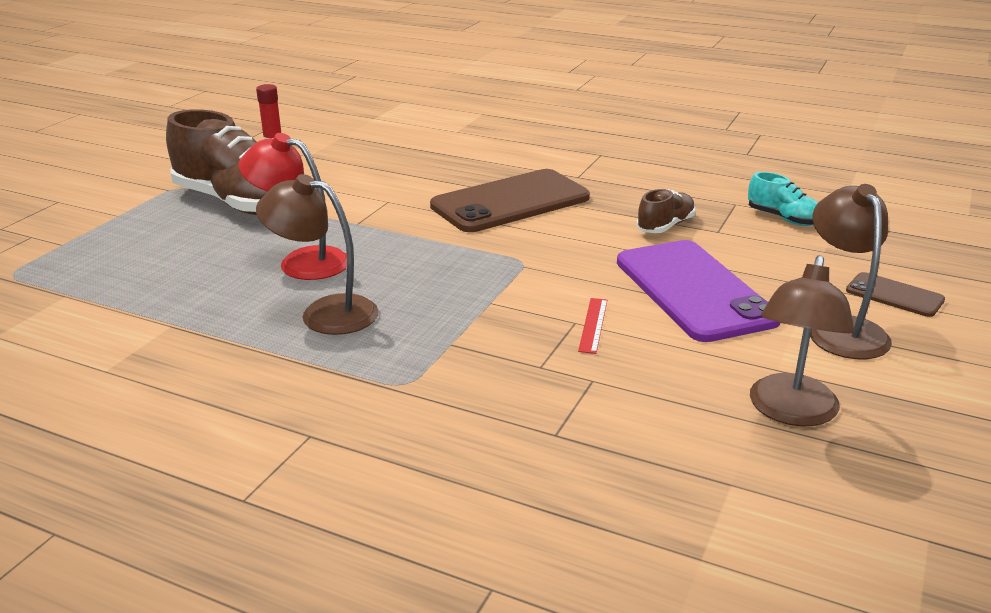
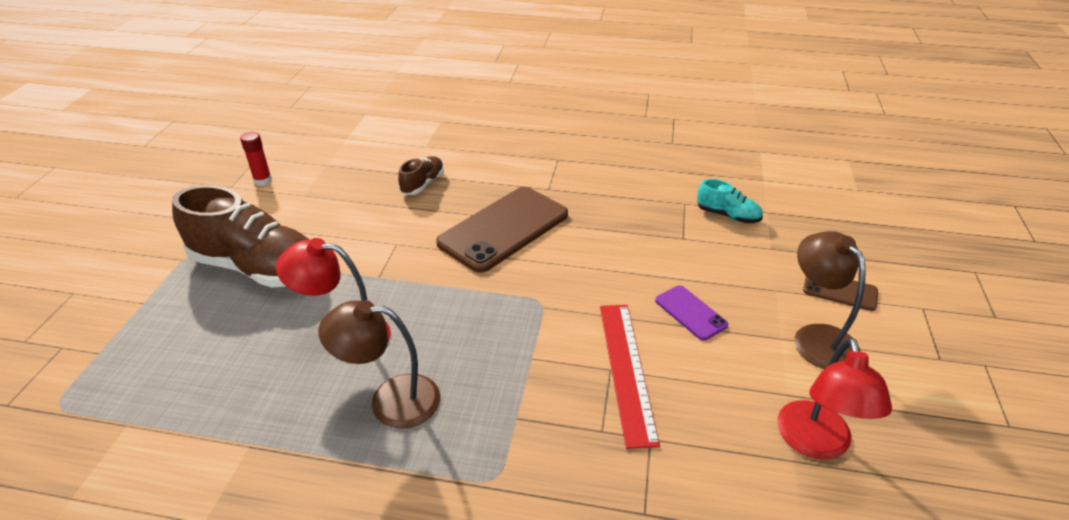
camera: 15 degrees left, 10 degrees up
red ruler [578,298,607,354] -> red ruler [600,305,660,449], size x2.07
purple phone [617,240,780,342] -> purple phone [655,285,728,341], size x0.48
brown shoe [636,189,696,233] -> brown shoe moved to [398,156,444,195]
brown lamp [750,255,855,426] -> red lamp [777,337,892,459]

